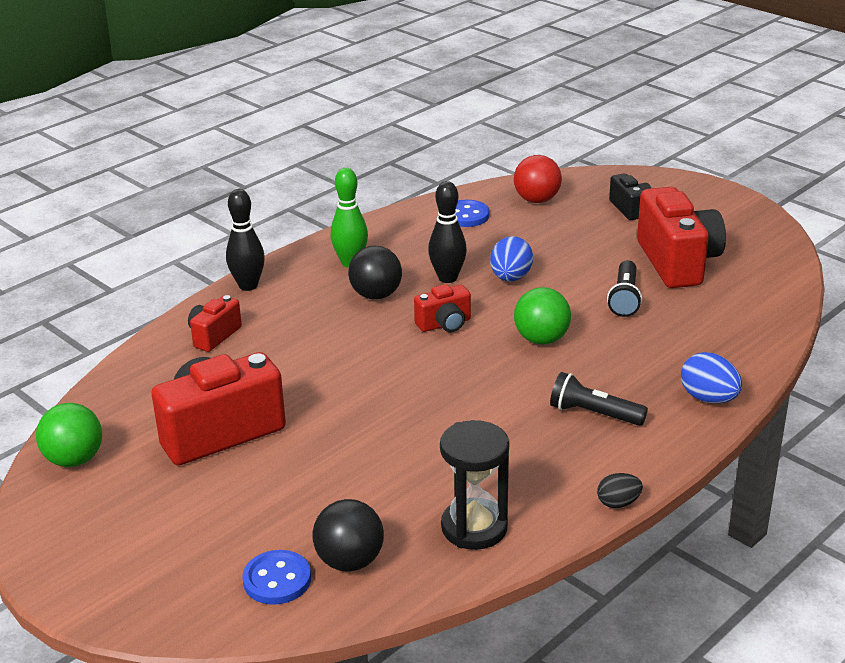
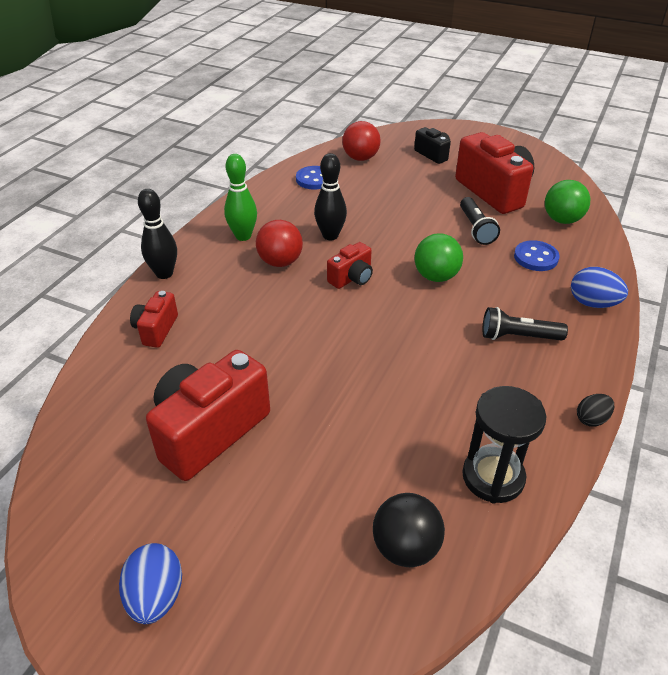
camera: 20 degrees left, 10 degrees up
green ball [36,403,102,467] -> green ball moved to [545,180,590,224]
blue button [242,550,311,605] -> blue button moved to [514,240,560,271]
black ball [348,246,402,299] -> red ball [256,220,303,267]
blue egg [490,236,533,281] -> blue egg moved to [119,543,182,624]

